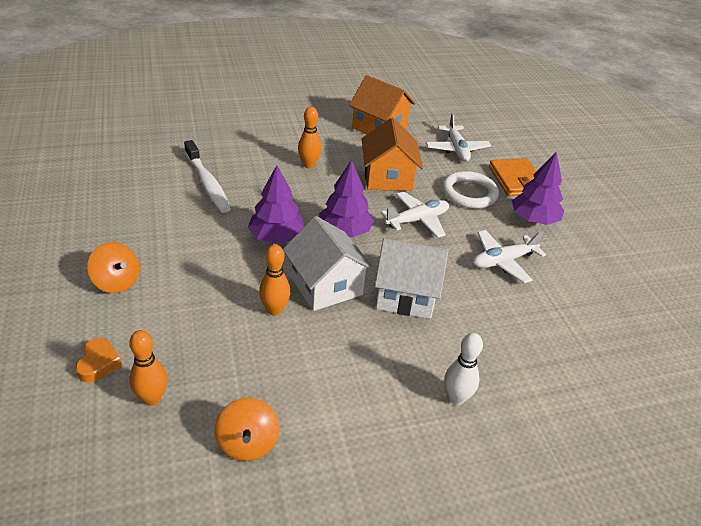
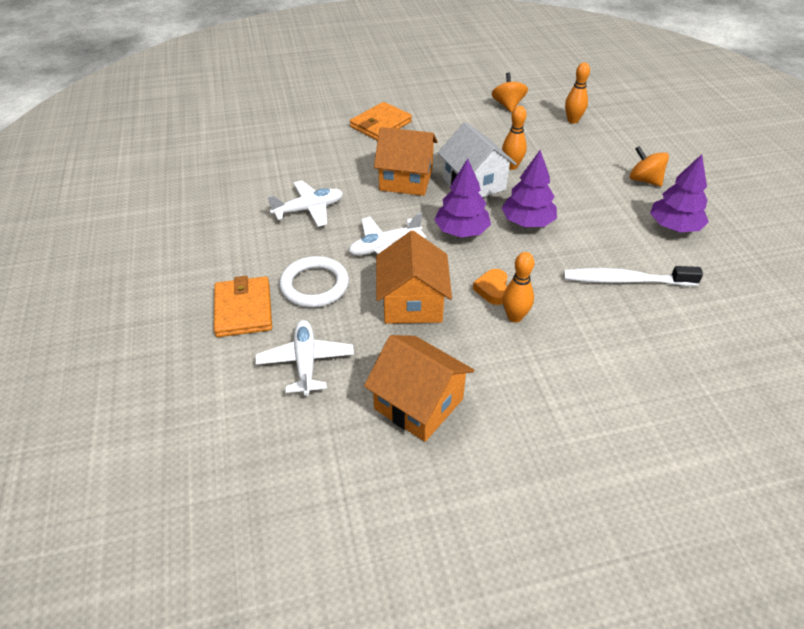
camera: 175 degrees left, 5 degrees up
orange heart [75,338,122,383] -> orange heart moved to [473,269,508,305]
white toothbrush [184,140,231,213] -> white toothbrush turned 60 degrees counterclockwise [563,266,703,286]
white house [375,238,449,319] -> orange house [374,127,438,196]
white bowling pin [444,333,483,405] -> orange wallet [350,102,412,141]
purple tree [512,151,564,225] -> purple tree moved to [650,154,709,232]

